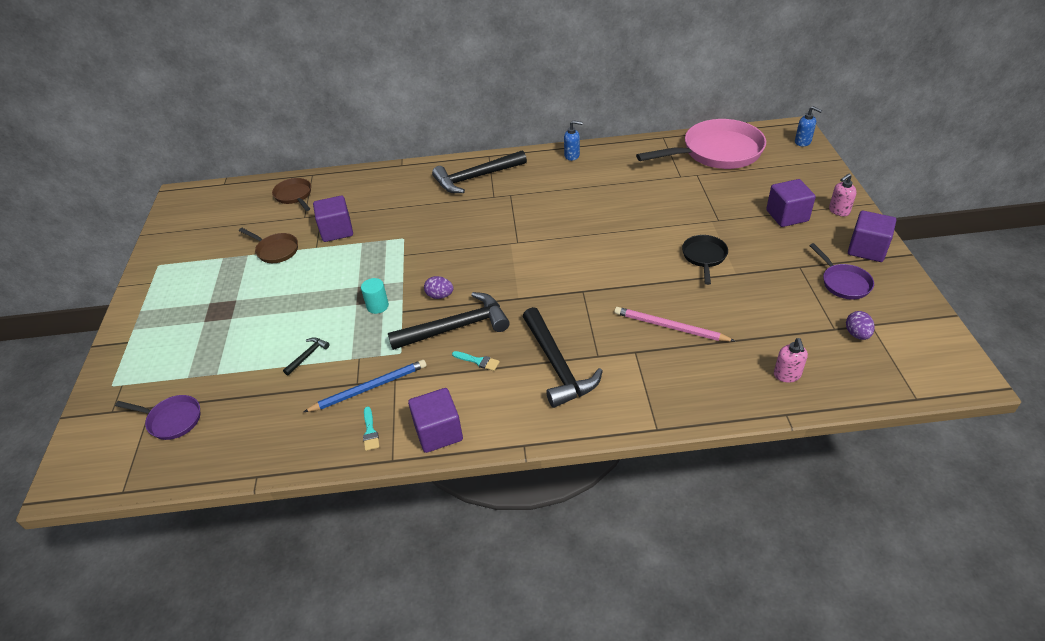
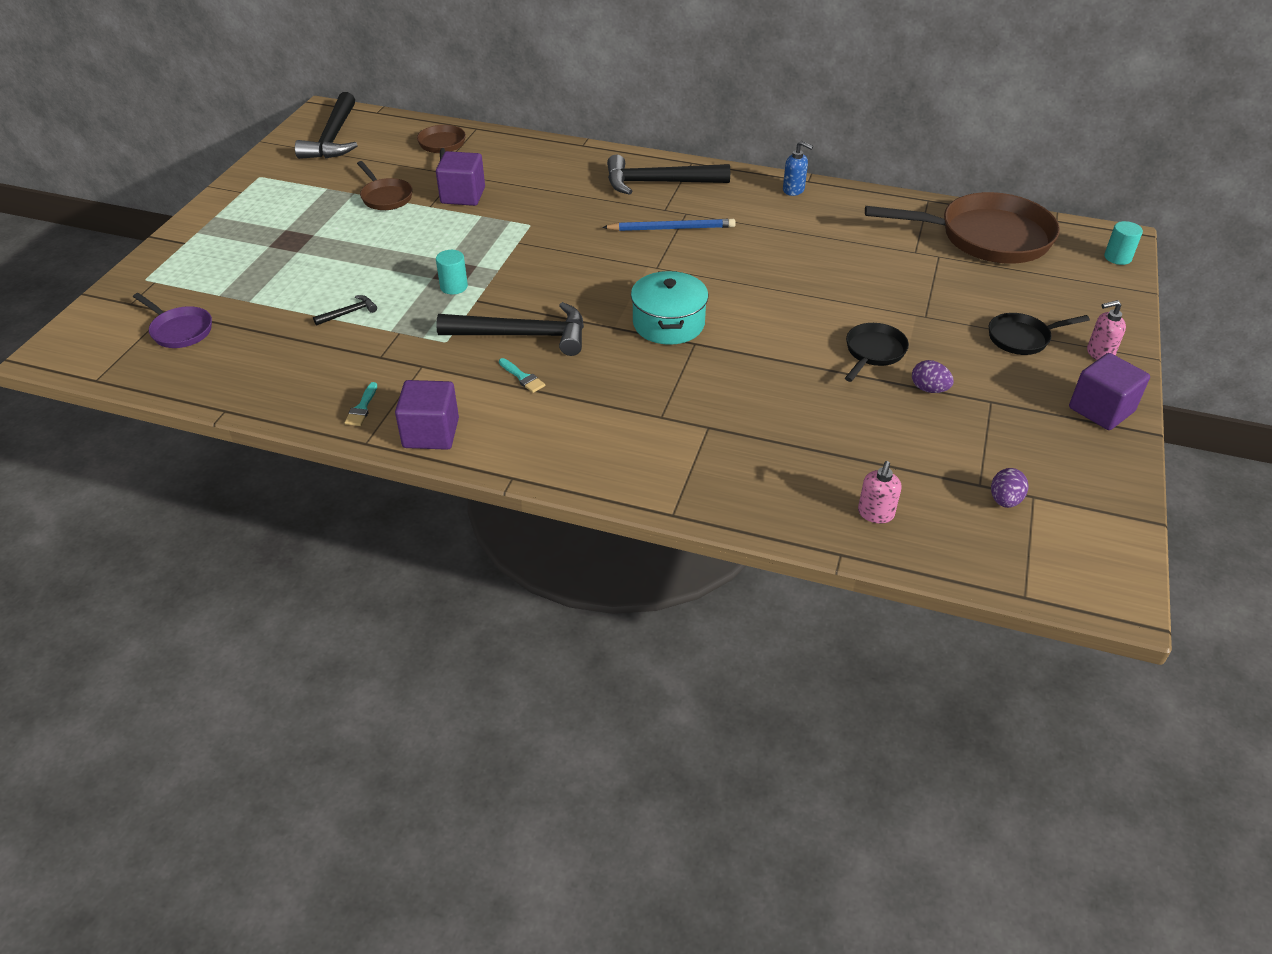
camera: 20 degrees right, 0 degrees up
blue pencil [304,360,426,412] -> blue pencil moved to [602,219,736,231]
purple egg [424,276,454,299] -> purple egg moved to [912,360,954,393]
black hammer [523,307,603,408] -> black hammer moved to [295,92,358,159]
pink pencil [614,307,735,342] -> none
pink pan [636,119,766,169] -> brown pan [865,192,1060,264]
purple cube [766,179,816,227] -> black pan [989,313,1090,355]
blue soap dispenser [795,106,822,146] -> turquoise cylinder [1104,221,1143,265]
purple pan [809,243,874,299] -> none
none -> turquoise pot [631,271,709,345]

